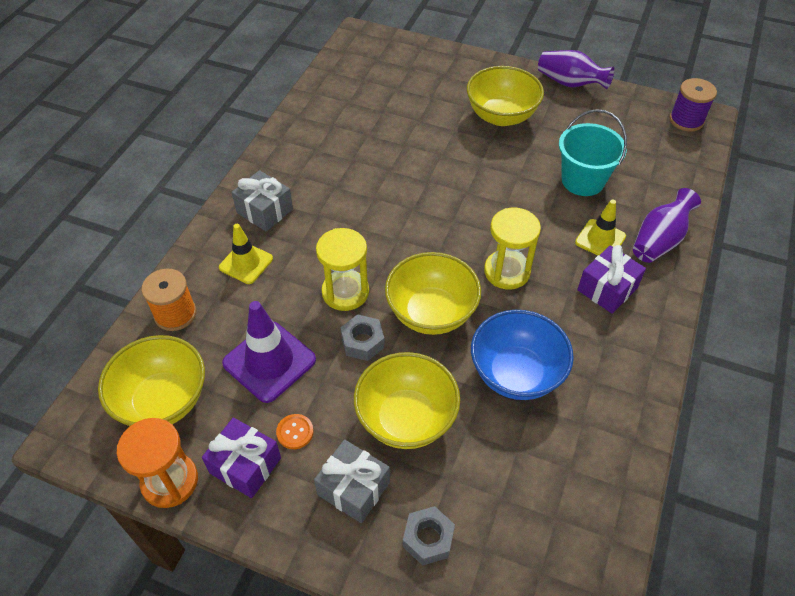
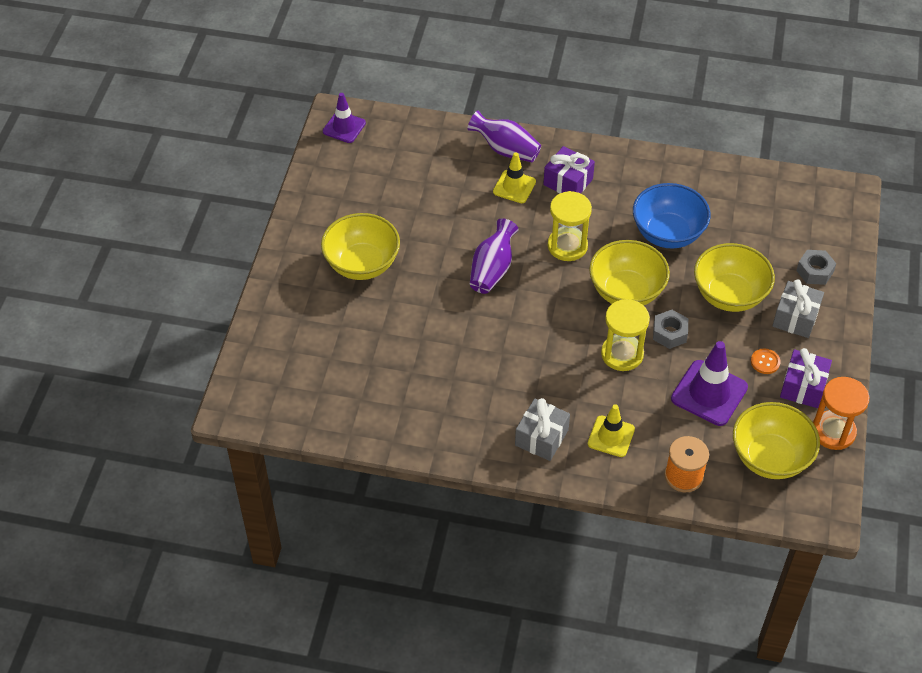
camera: 100 degrees left, 0 degrees up
purple vase [538,50,614,89] -> purple vase moved to [470,219,518,294]
turquoise bucket [559,109,627,196] -> none
purple spool [669,78,717,132] -> purple traffic cone [323,93,366,143]

